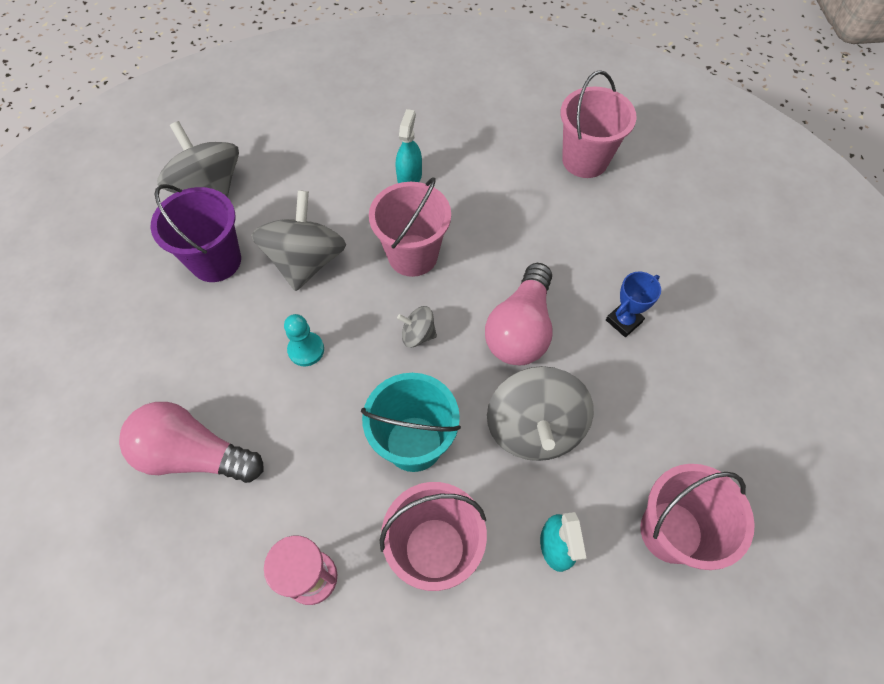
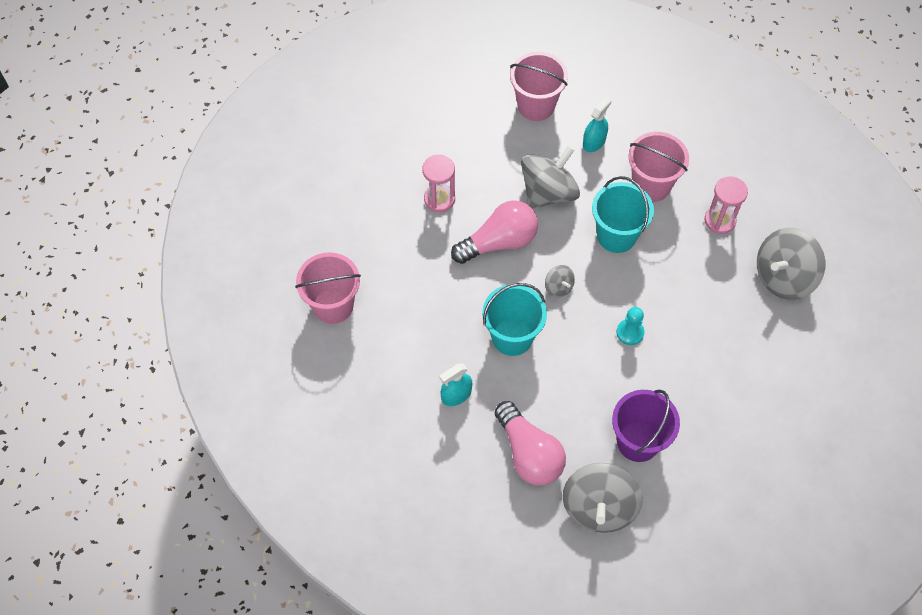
camera: 135 degrees left, 0 degrees up
pink light bulb [119,402,264,483] -> pink light bulb moved to [495,401,566,486]
grey spinning top [251,190,346,291] -> grey spinning top moved to [757,228,825,300]
pink bucket [369,177,451,277] -> turquoise bucket [482,283,547,356]
blue trophy [606,271,661,337] -> pink hourglass [423,155,455,212]

